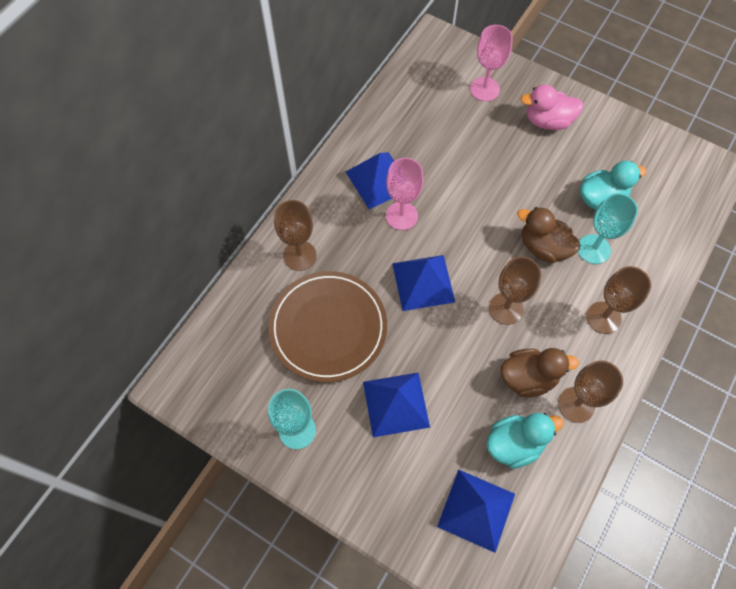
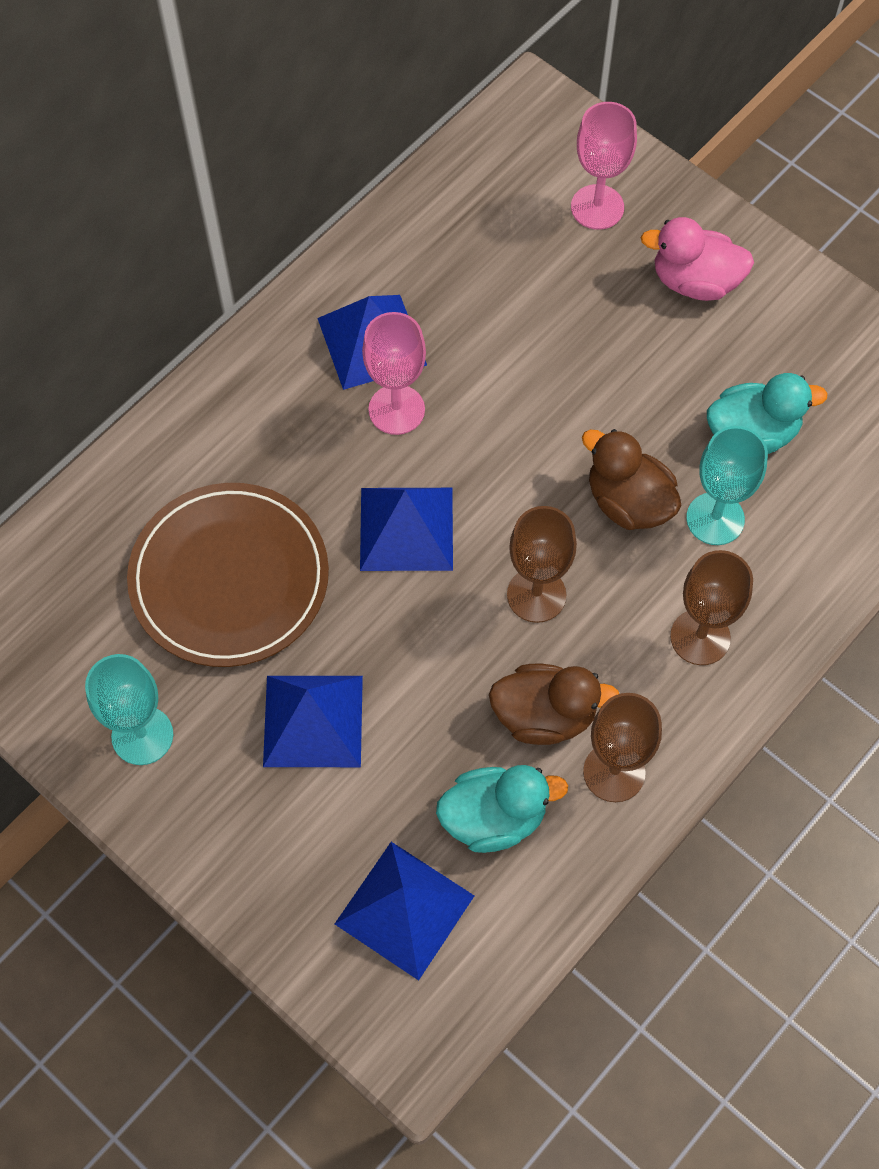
camera: 10 degrees right, 0 degrees up
brown goblet [274,200,316,271] -> none

